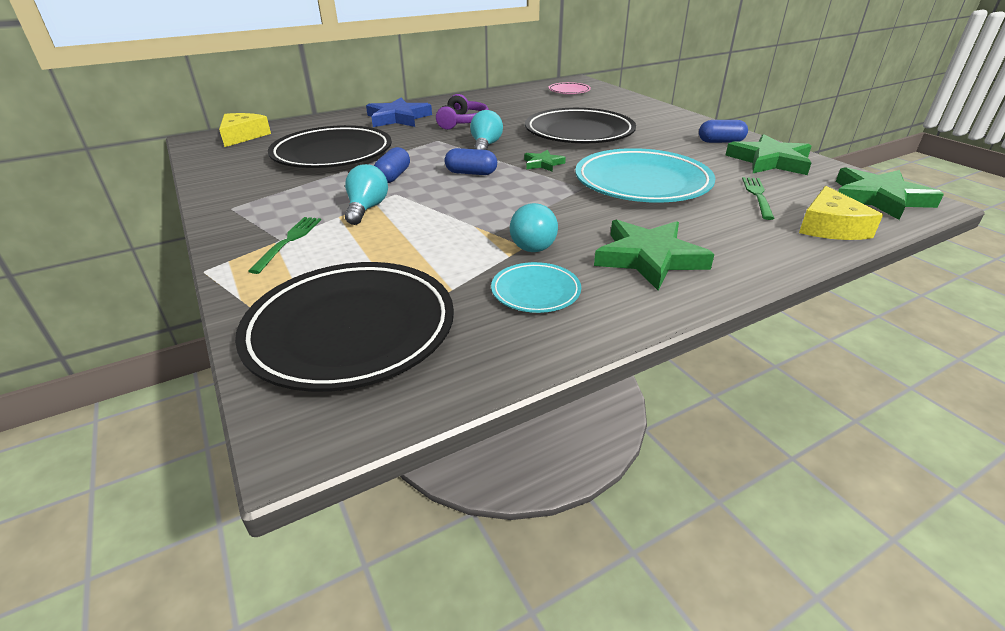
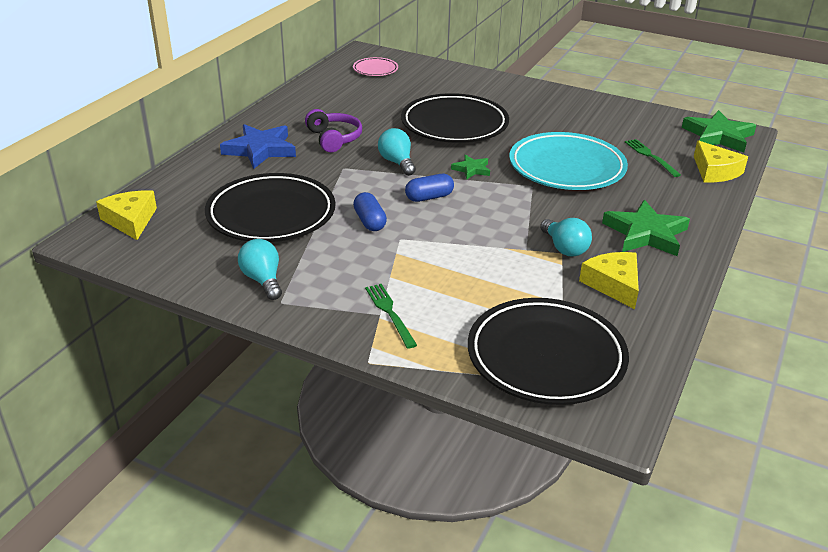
camera: 35 degrees left, 0 degrees up
turquoise light bulb [345,164,388,225] -> turquoise light bulb moved to [238,239,282,300]
turquoise plate [491,262,581,313] -> yellow cheese [579,252,639,309]
blue capsule [699,120,748,143] -> none
green star [725,134,812,175] -> none

